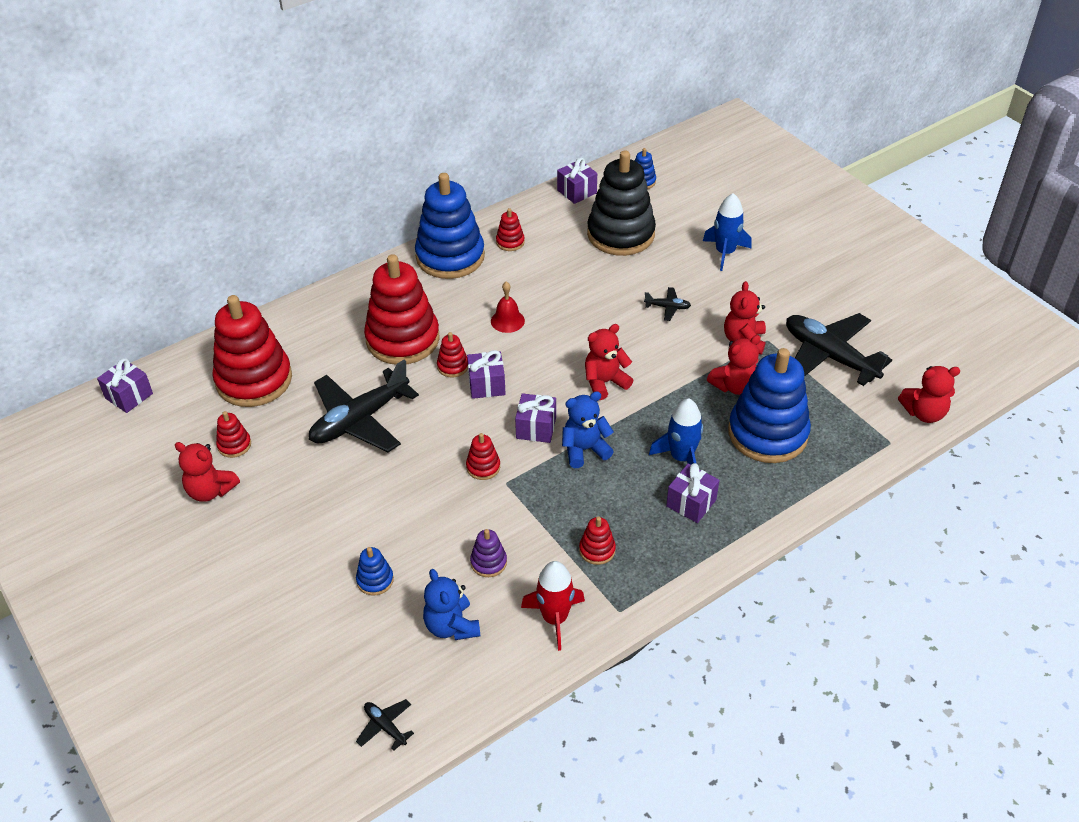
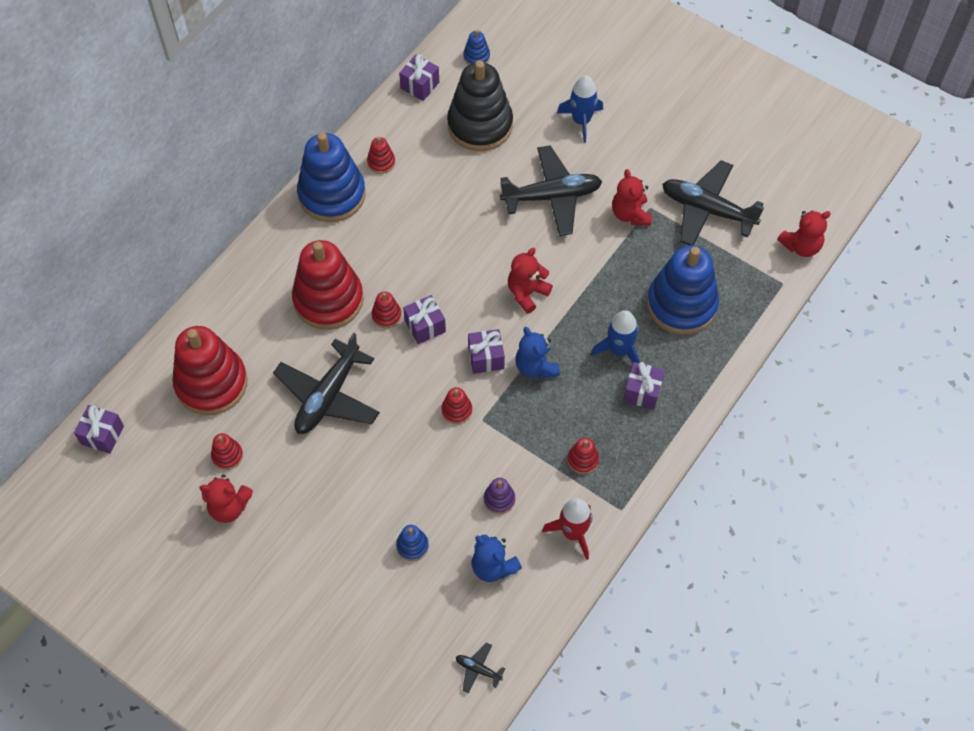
camera: 20 degrees left, 15 degrees up
red bell [491,282,525,333] -> none
blue teddy bear [562,391,614,468] -> blue teddy bear turned 75 degrees counterclockwise [515,327,560,379]
black plane [644,287,691,321] -> black plane [500,146,602,236], size x2.37
red teddy bear [707,335,761,395] -> none

